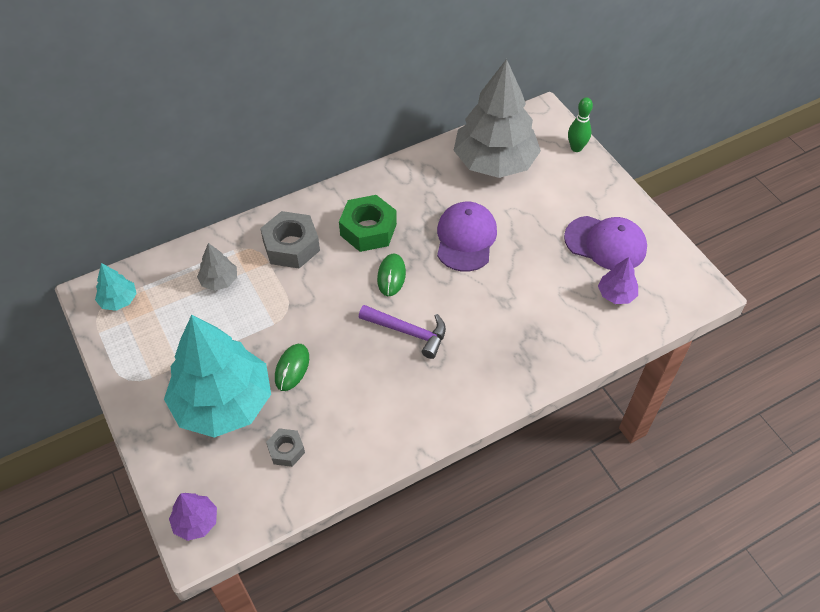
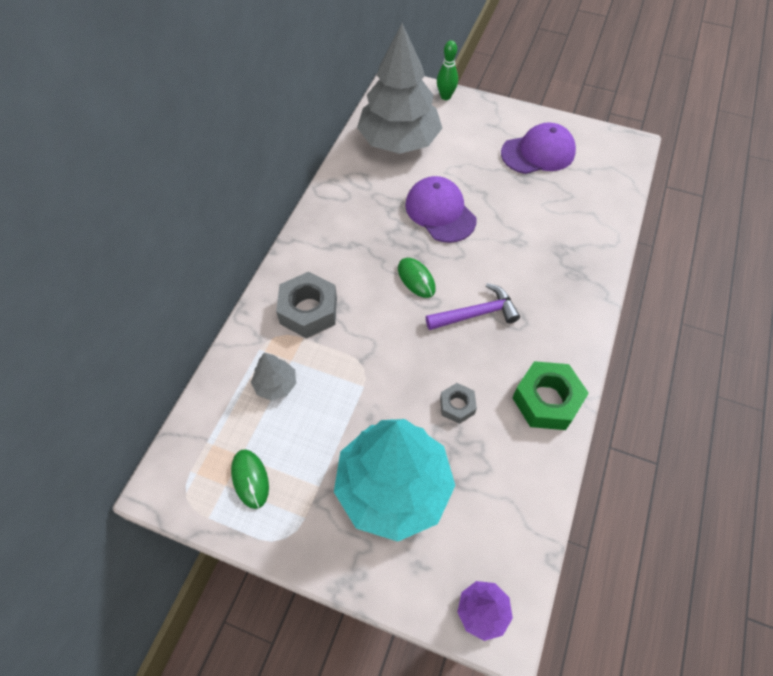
camera: 40 degrees left, 5 degrees up
turquoise tree [95,263,137,311] -> none
grey nut [266,428,305,467] -> grey nut moved to [440,383,477,424]
green mouse [275,344,309,391] -> green mouse moved to [231,449,269,509]
green nut [339,195,397,252] -> green nut moved to [512,361,589,430]
purple tree [598,257,638,304] -> none

